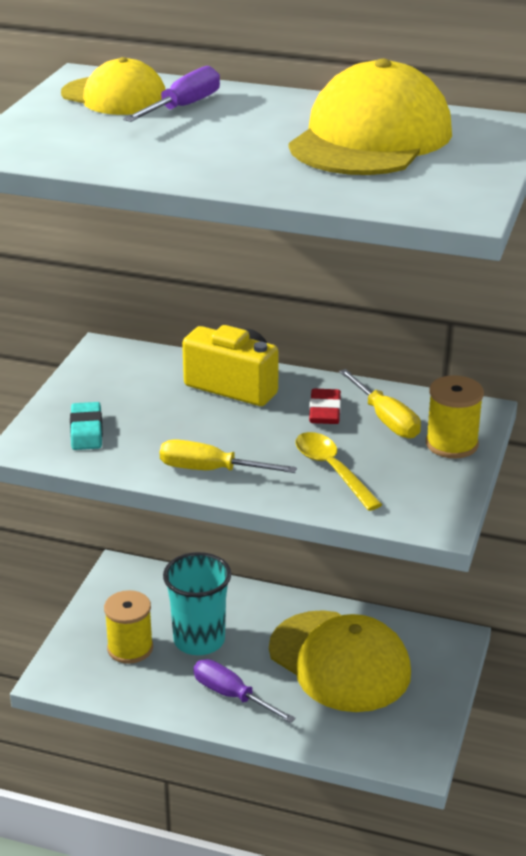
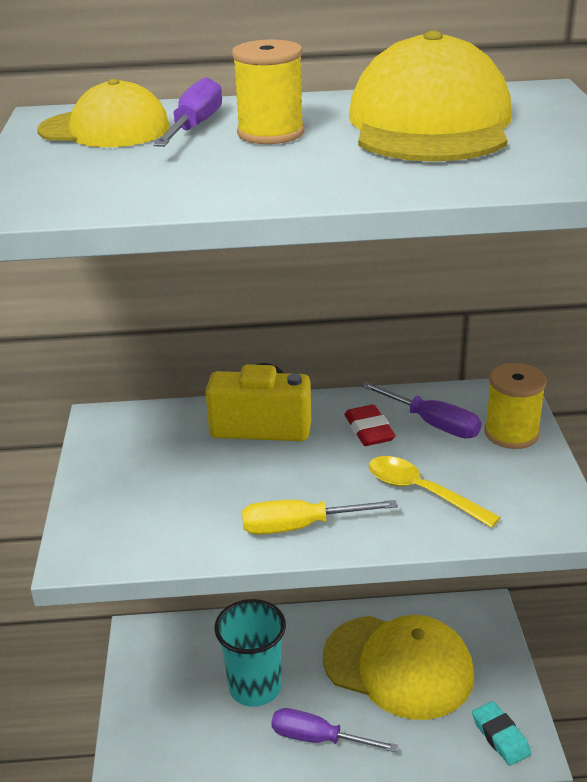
camera: 20 degrees left, 0 degrees up
turquoise eraser [70,402,103,450] -> turquoise eraser moved to [472,701,531,766]
yellow spool [104,590,153,664] -> yellow spool moved to [232,39,304,144]
yellow screwdriver [339,369,421,439] -> purple screwdriver [361,382,481,438]

